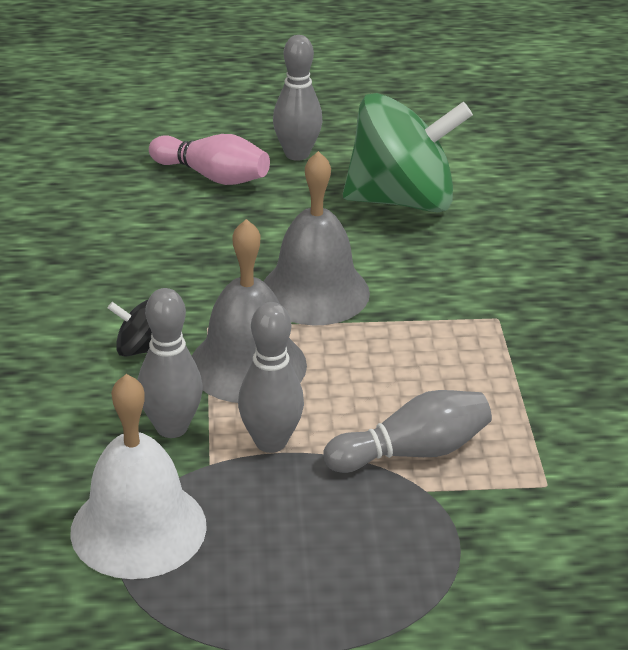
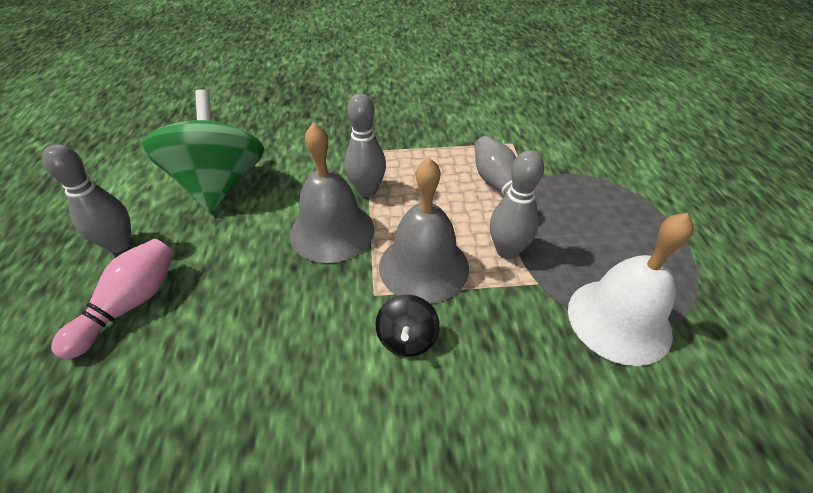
camera: 90 degrees left, 10 degrees up
grey bowling pin [138,288,203,438] -> grey bowling pin moved to [345,93,386,197]

